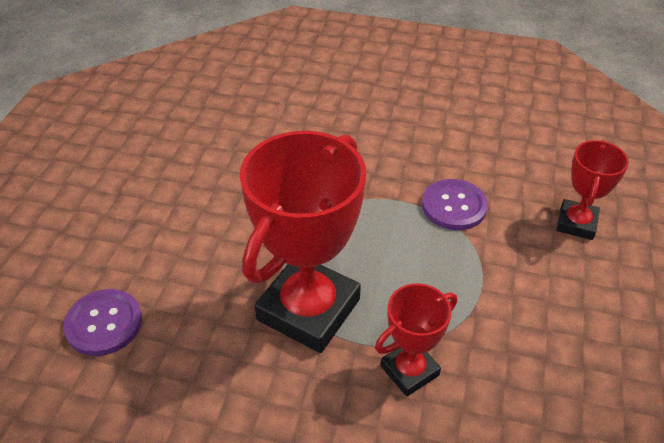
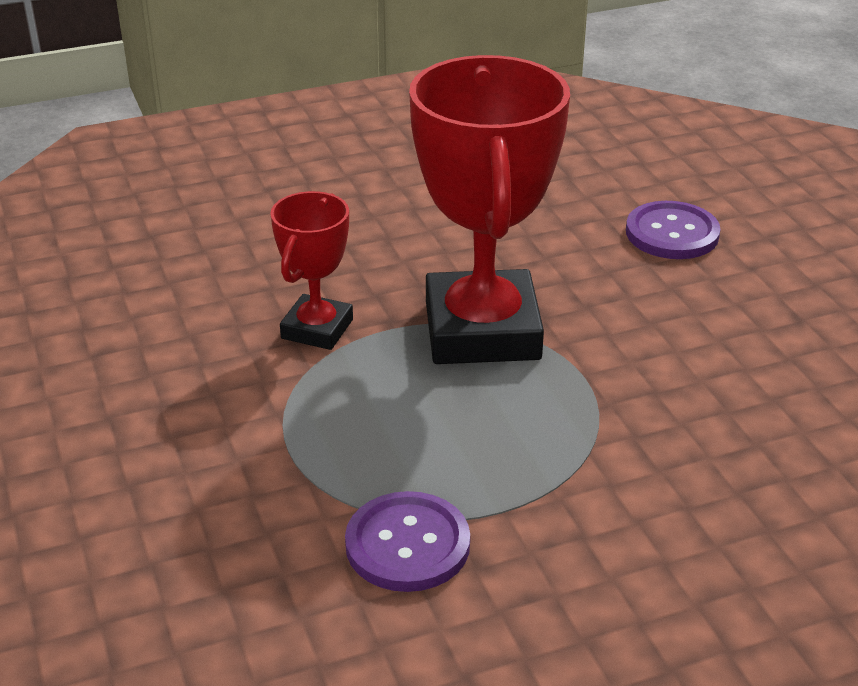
camera: 145 degrees right, 10 degrees down
red trophy [556,140,629,240] -> none

